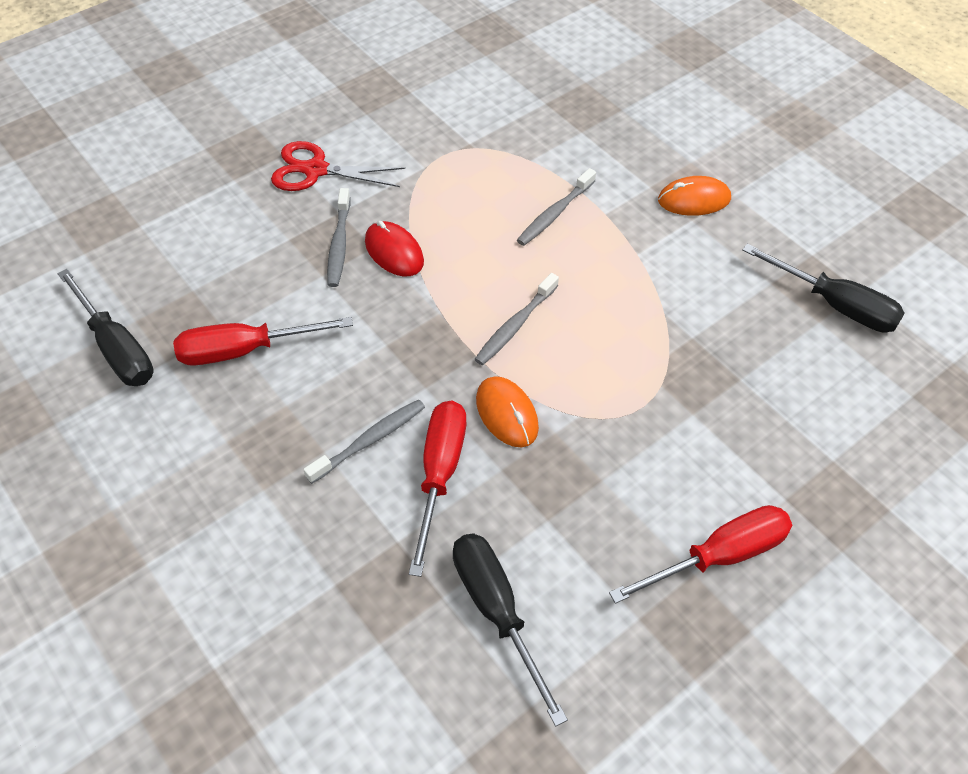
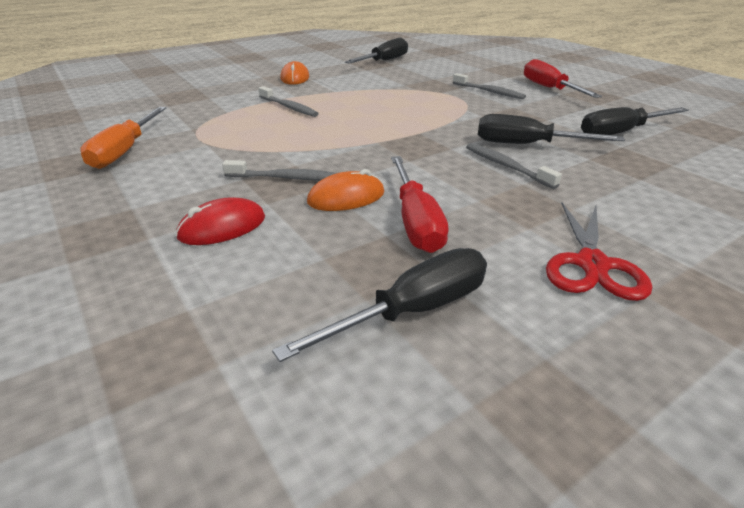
camera: 85 degrees left, 20 degrees down
red scissors [271,141,405,191] -> red scissors moved to [546,202,652,301]
red mouse [365,221,424,277] -> red mouse moved to [176,197,265,245]
red screwdriver [409,401,466,577] -> black screwdriver [478,114,625,144]
grey toothbrush [474,273,559,365] -> grey toothbrush moved to [453,73,526,99]
orange mouse [476,376,539,448] -> orange mouse moved to [307,169,384,211]
none -> orange screwdriver [80,107,166,169]

